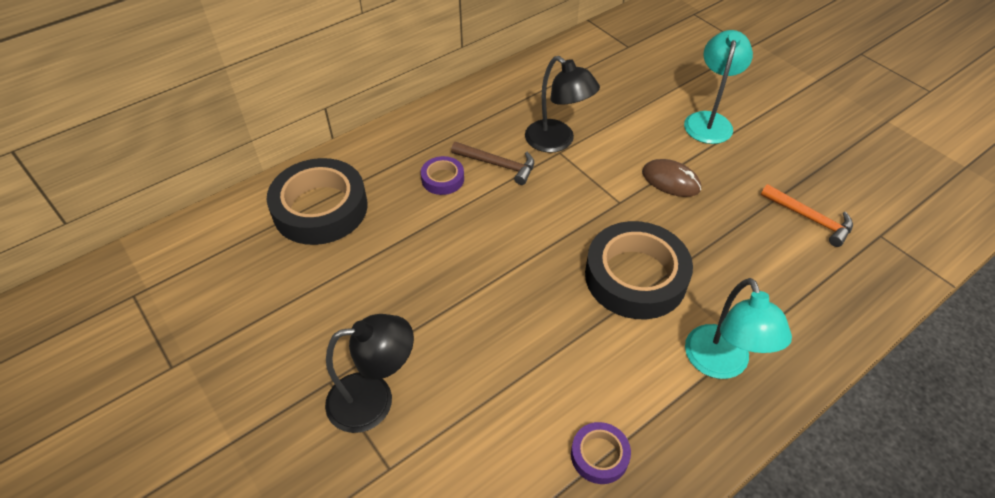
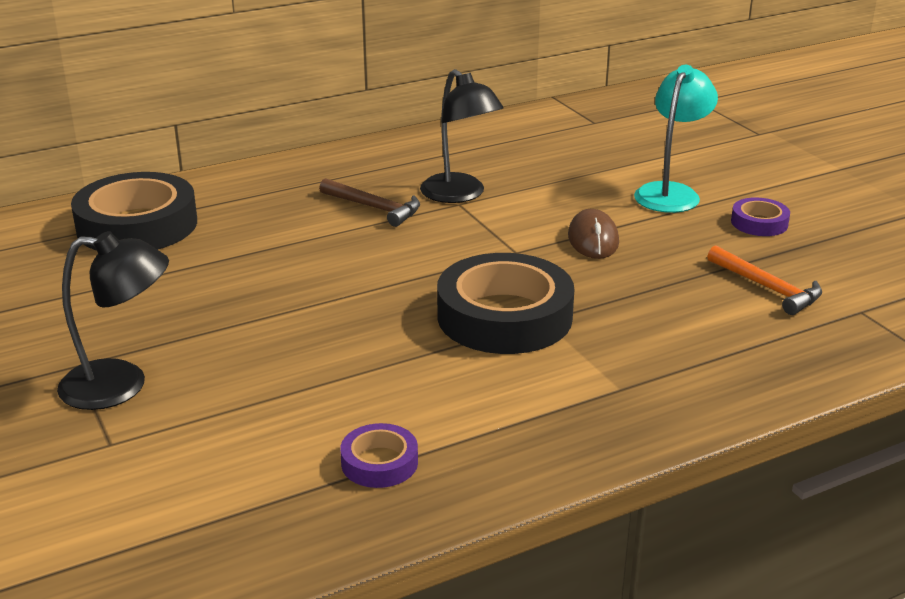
camera: 10 degrees right, 20 degrees down
purple tape [421,156,464,195] -> purple tape moved to [731,197,790,236]
brown mouse [642,159,701,197] -> brown mouse turned 45 degrees clockwise [568,209,619,259]
turquoise lamp [685,278,792,379] -> none

